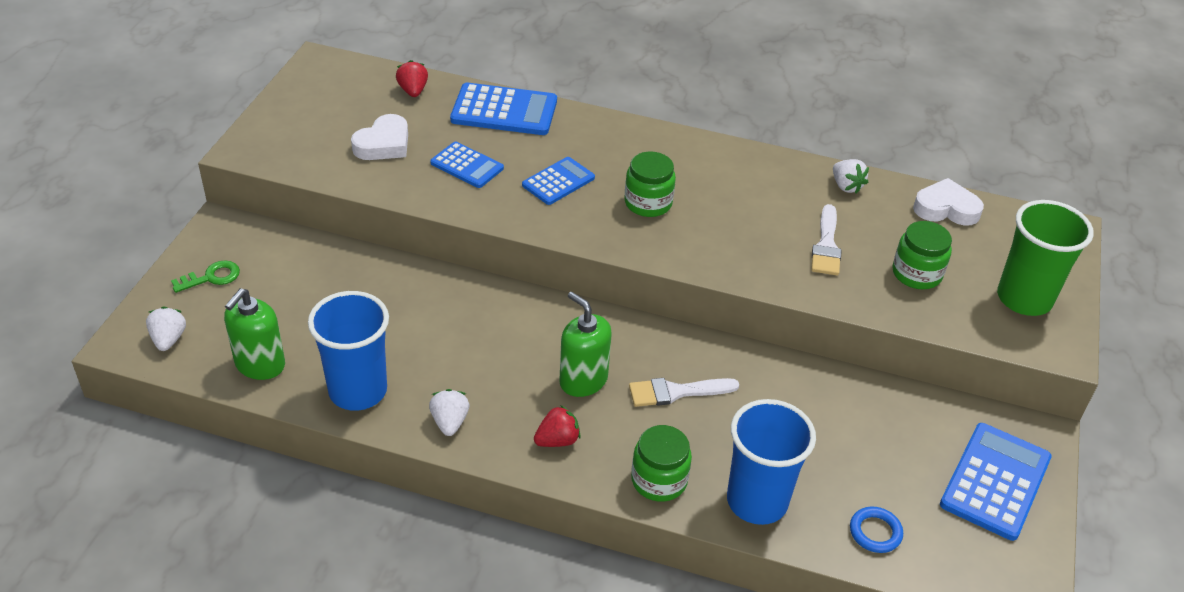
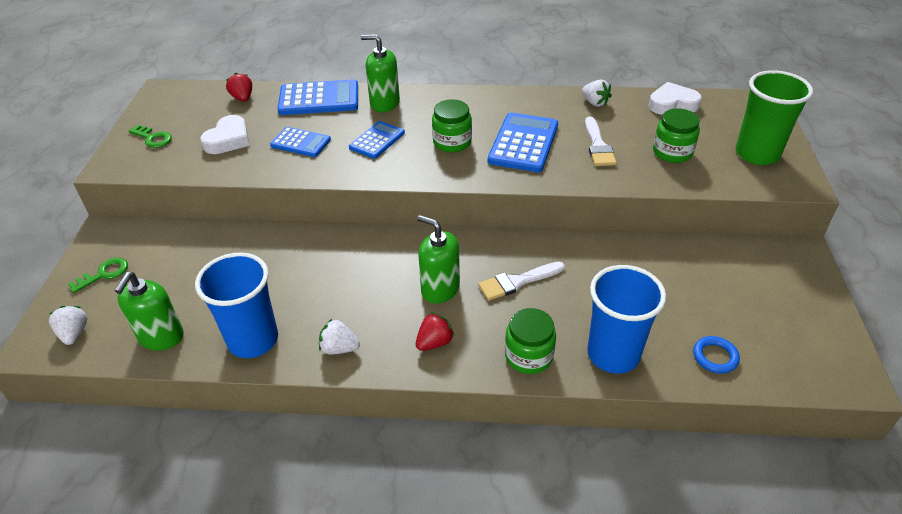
camera: 10 degrees left, 0 degrees up
white strawberry [429,389,469,436] -> white strawberry turned 60 degrees counterclockwise [319,319,360,355]
blue calculator [940,423,1052,541] -> blue calculator moved to [488,112,558,172]
none -> green key [128,125,172,148]
none -> green soap dispenser [361,34,400,112]

